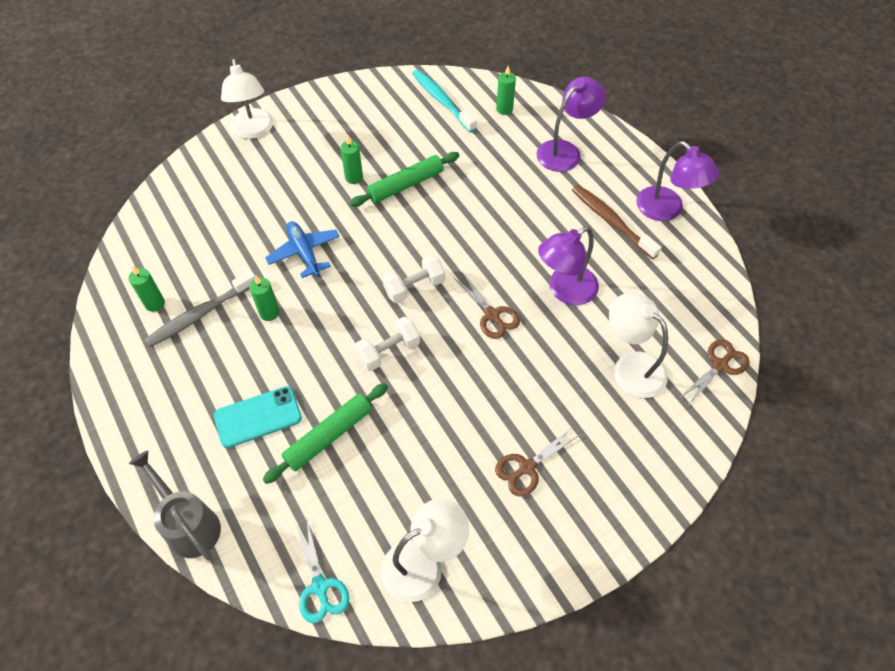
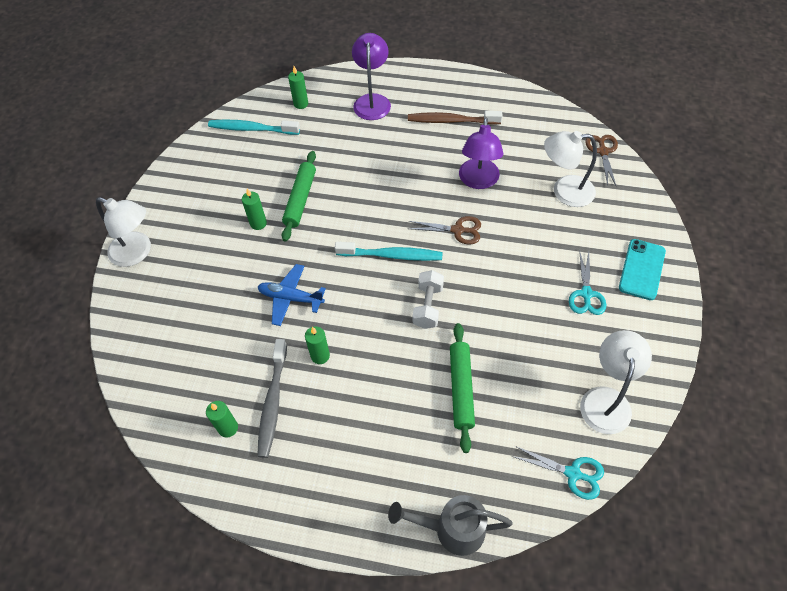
camera: 45 degrees left, 0 degrees up
turquoise phone [214,386,302,448] -> turquoise phone moved to [619,239,666,300]
white dumbbell [383,255,445,303] -> turquoise toothbrush [335,242,443,261]
brown scissors [495,427,581,497] -> turquoise scissors [569,249,606,315]
purple lamp [636,141,719,221] -> none

